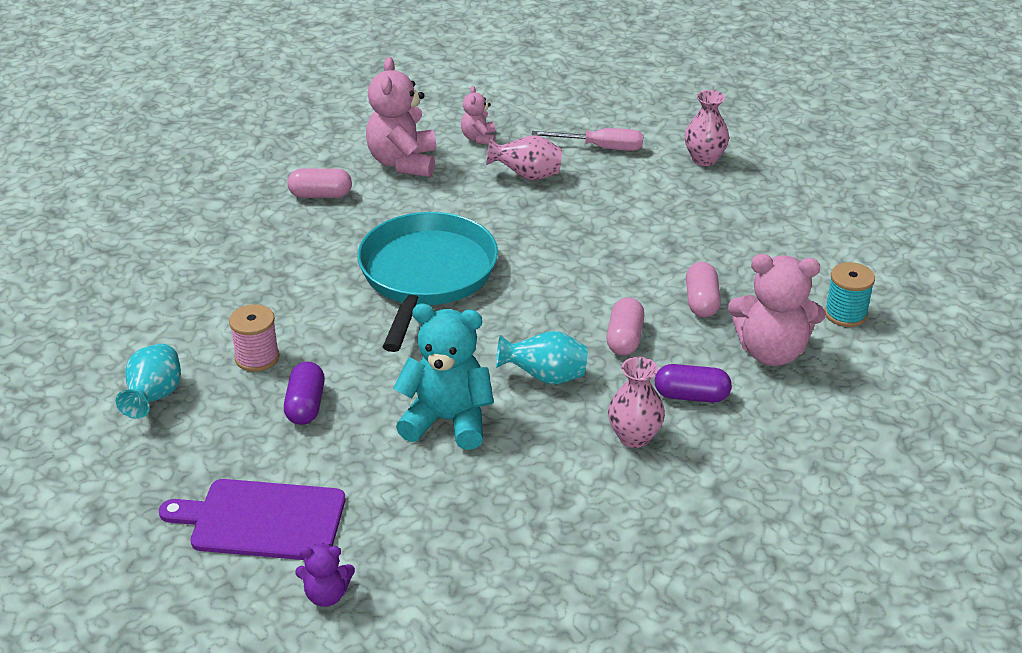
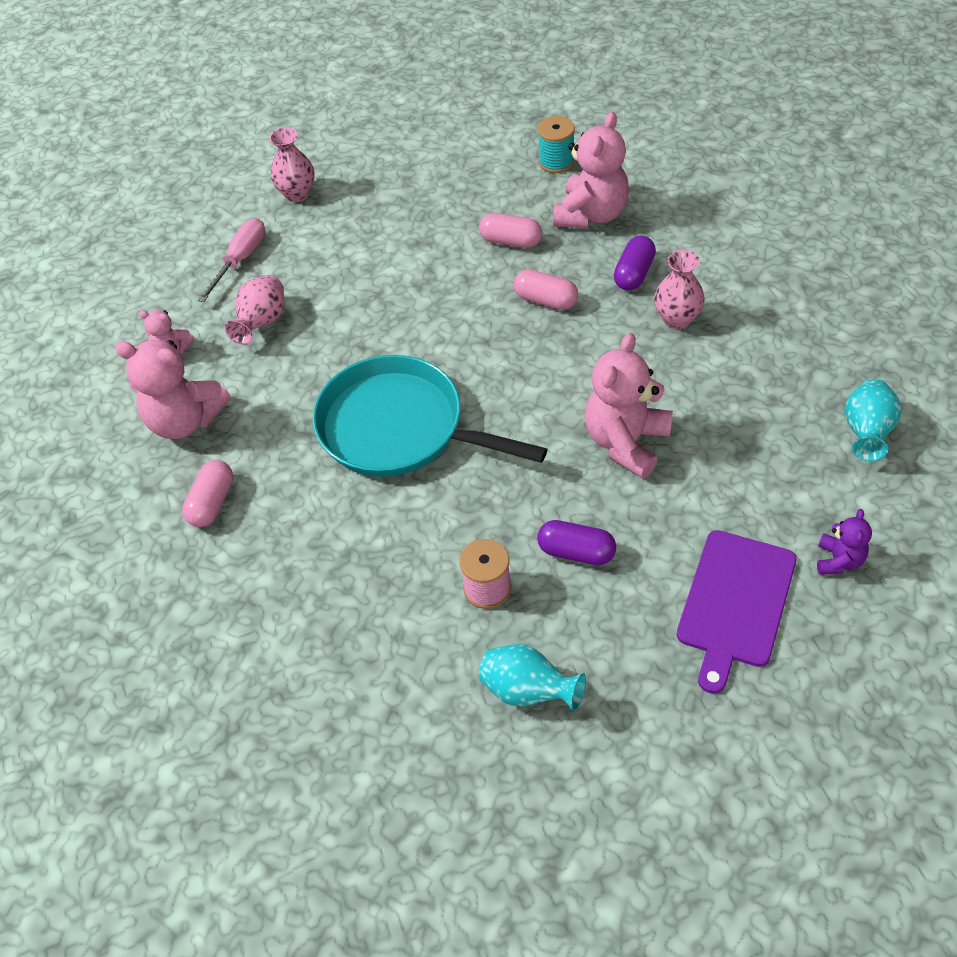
camera: 70 degrees left, 15 degrees up
turquoise teddy bear [393,304,494,450] -> pink teddy bear [585,333,673,479]
turquoise vase [496,331,588,384] -> turquoise vase moved to [844,379,901,461]

